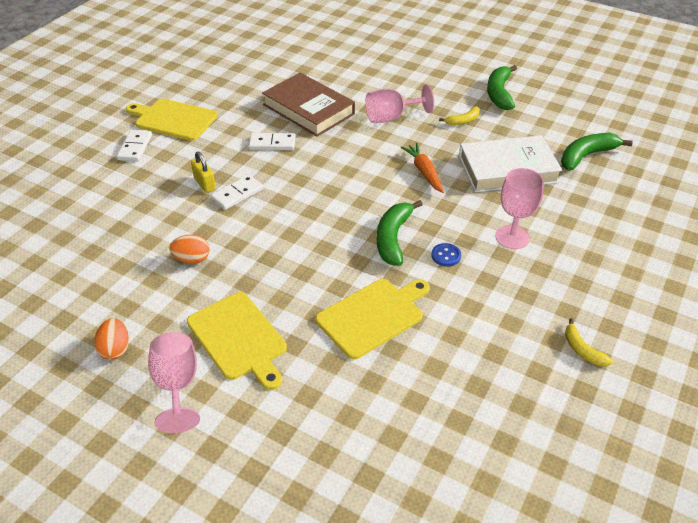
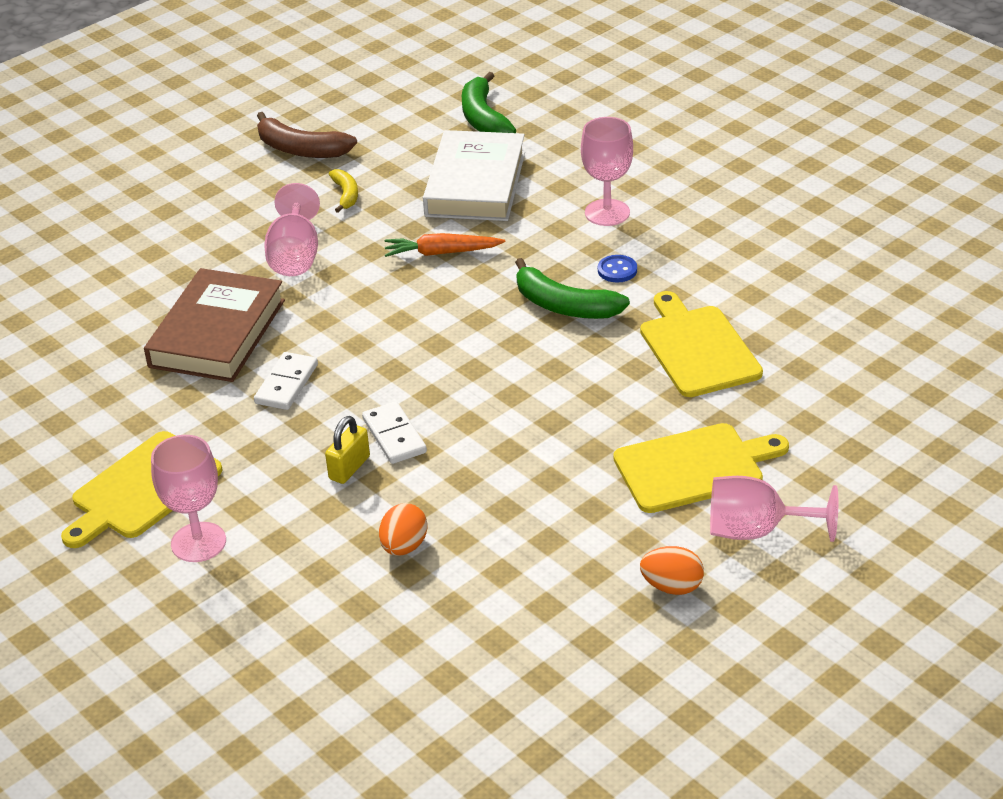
camera: 70 degrees left, 5 degrees down
white domino [117,130,152,161] -> pink goblet [151,435,226,562]
orange egg [169,234,210,264] -> orange egg moved to [379,503,428,556]
yellow padlock [191,151,216,193] -> yellow padlock turned 45 degrees counterclockwise [325,416,370,484]
brown book [262,73,355,137] -> brown book turned 45 degrees counterclockwise [144,268,285,382]
green banana [487,65,517,110] -> brown banana [257,112,357,158]
yellow banana [565,318,613,366] -> none

